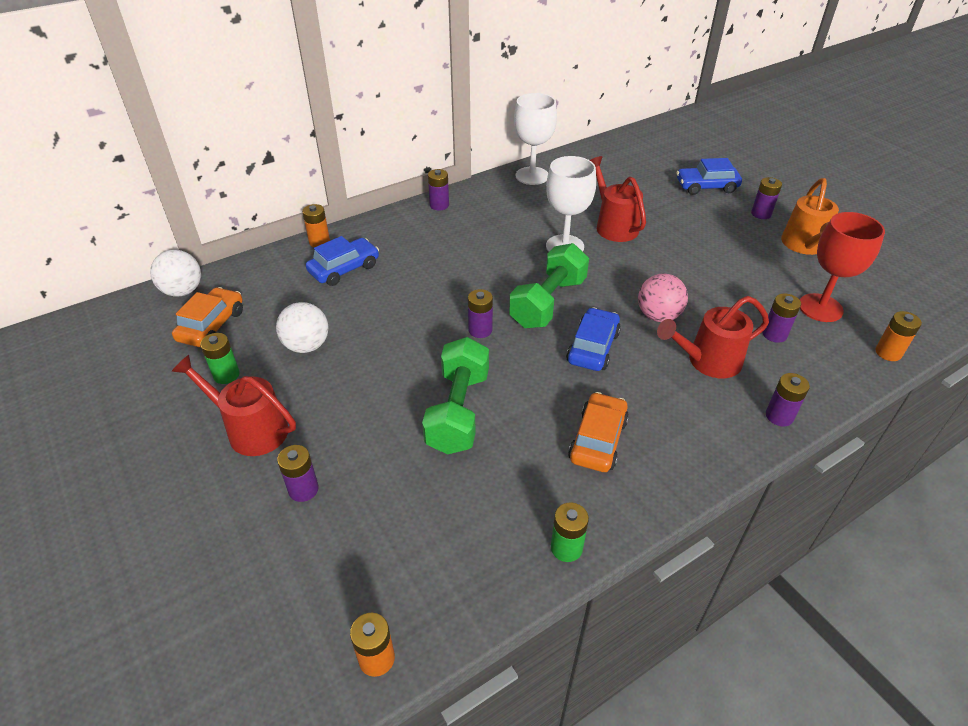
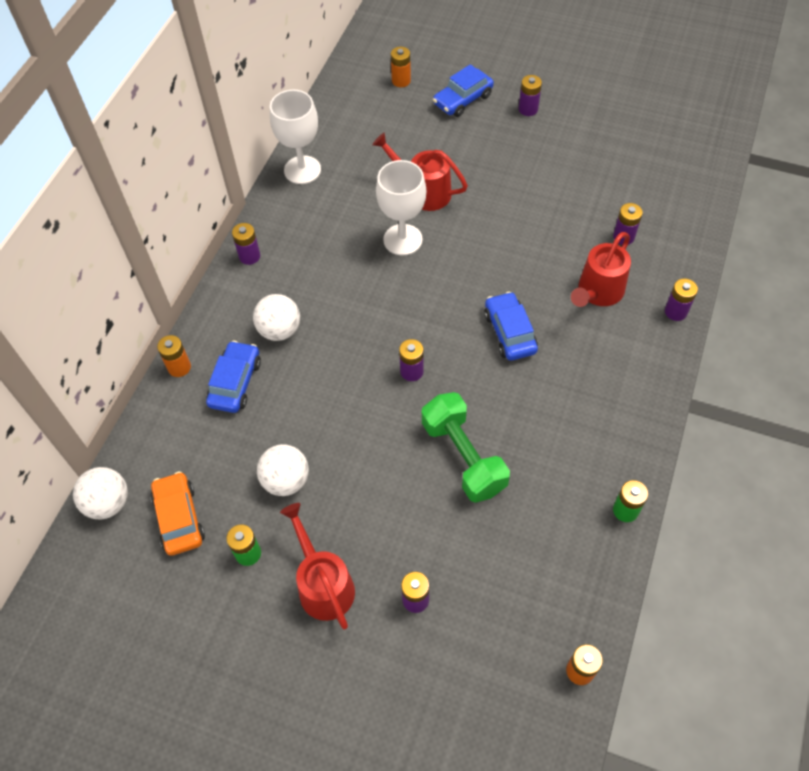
camera: 35 degrees left, 15 degrees up
red watering can [172,355,296,456] -> red watering can turned 75 degrees clockwise [280,503,355,629]
green dumbbell [509,243,589,328] -> none
orange car [568,392,629,472] -> none
pink ball [638,273,688,322] -> none
orange watering can [781,178,839,255] -> none
red goblet [800,212,885,322] -> none
orange battery [875,311,922,361] -> orange battery moved to [391,47,411,87]
none -> white ball [253,294,300,341]

